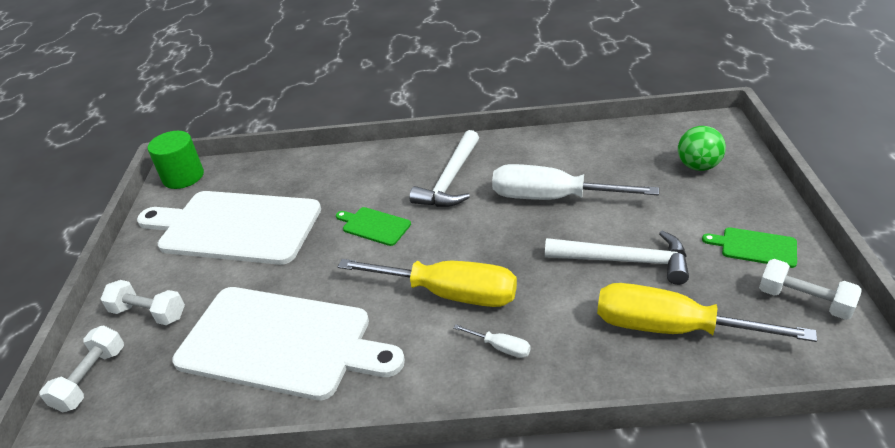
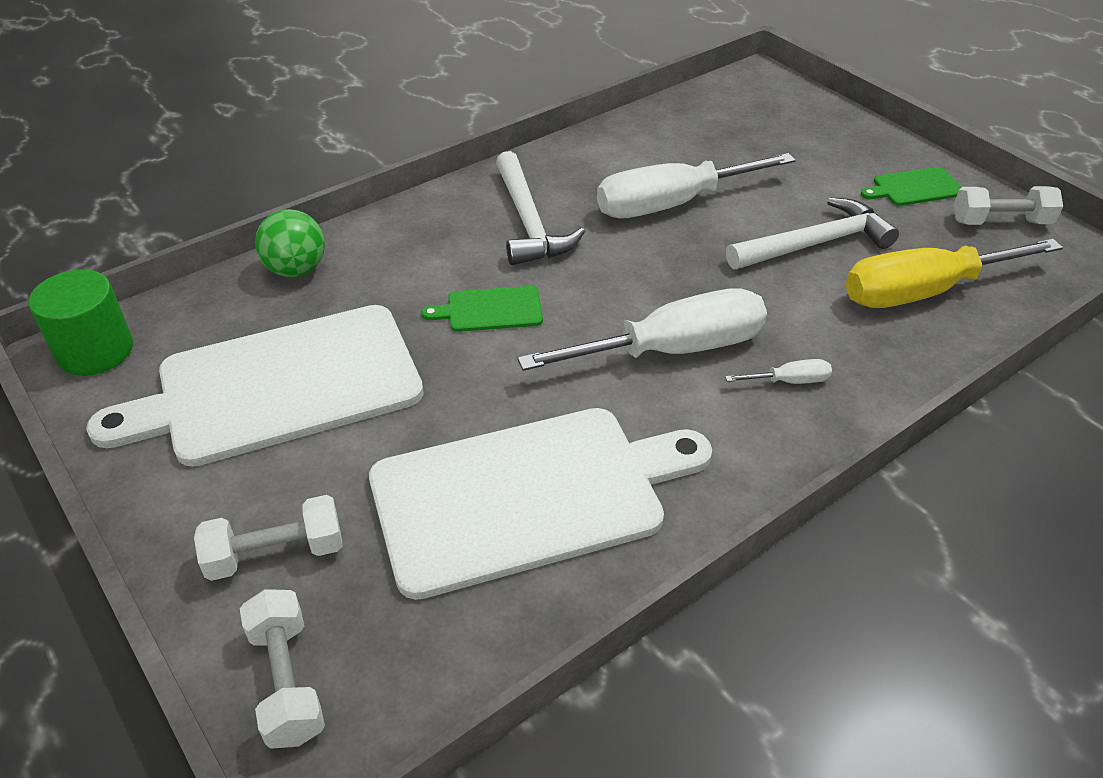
camera: 40 degrees left, 5 degrees up
yellow screwdriver [338,259,517,307] -> white screwdriver [517,288,767,371]
green ball [678,126,726,171] -> green ball moved to [255,209,325,277]

